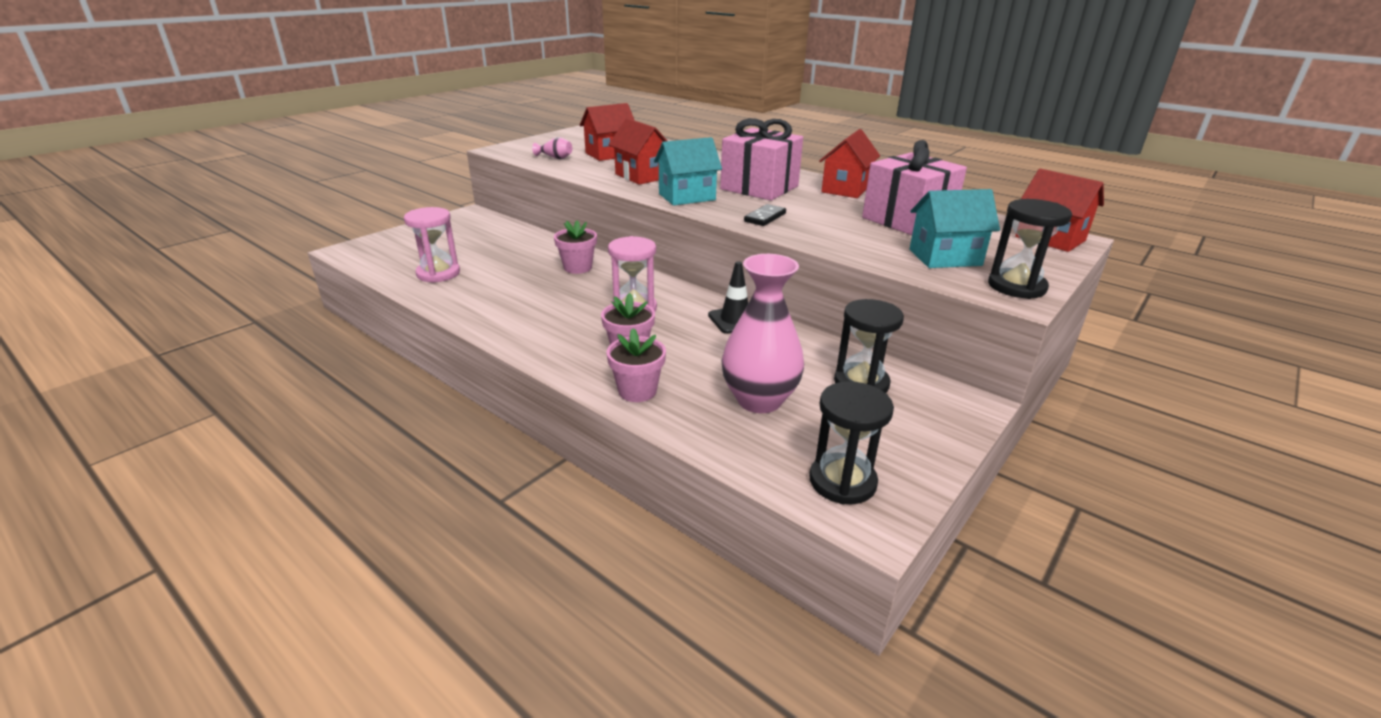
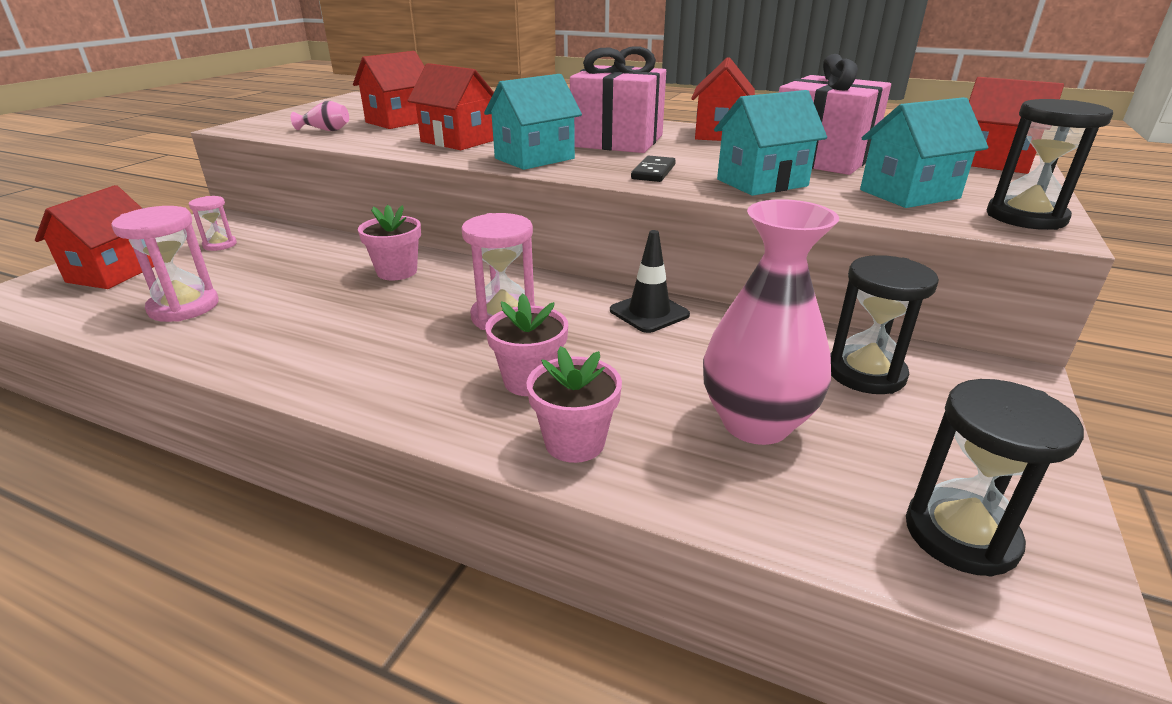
camera: 15 degrees left, 0 degrees up
none -> red house [35,185,154,289]
none -> pink hourglass [189,196,237,251]
none -> turquoise house [714,90,827,196]

